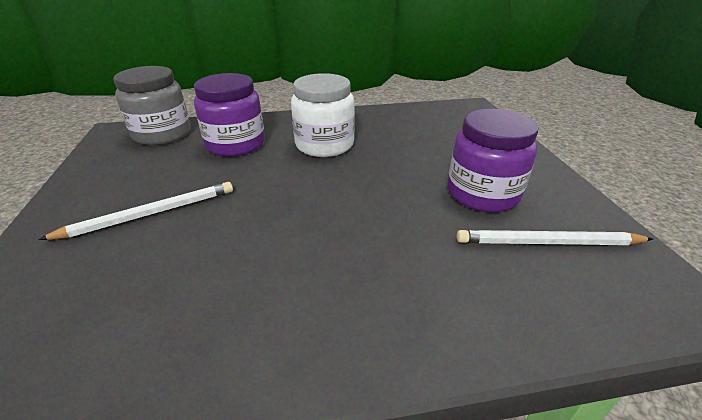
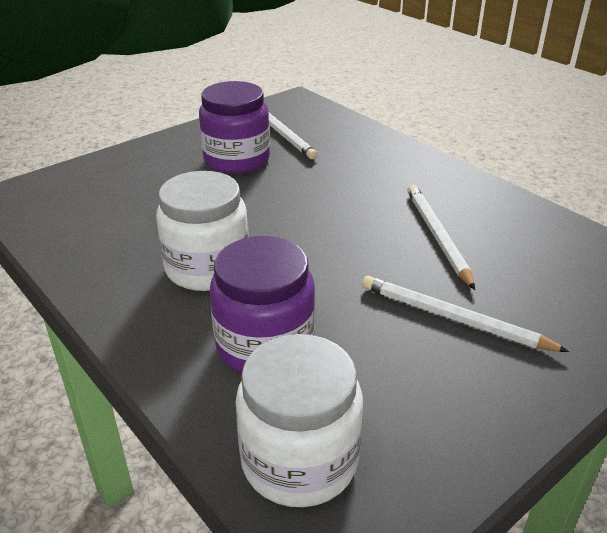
camera: 120 degrees left, 0 degrees up
grey jar [114,66,190,145] -> white jar [235,334,363,507]
none -> white pencil [407,185,475,290]

